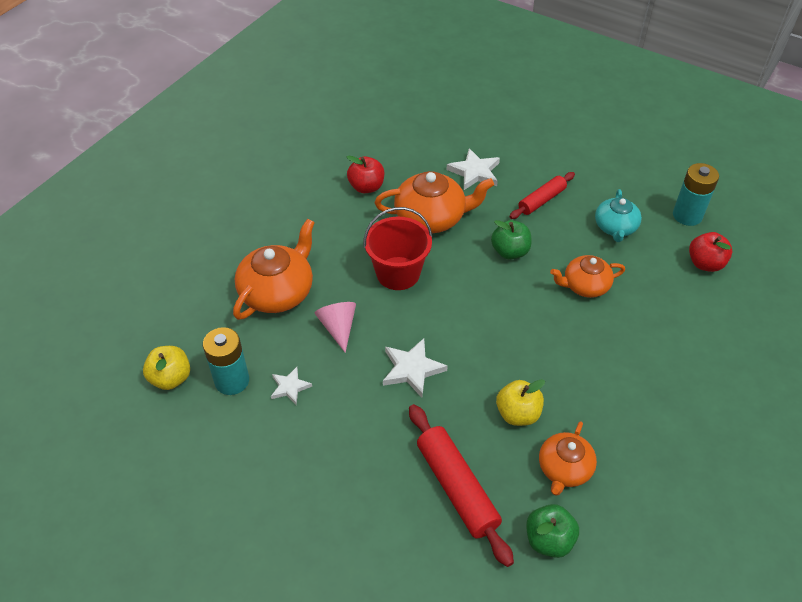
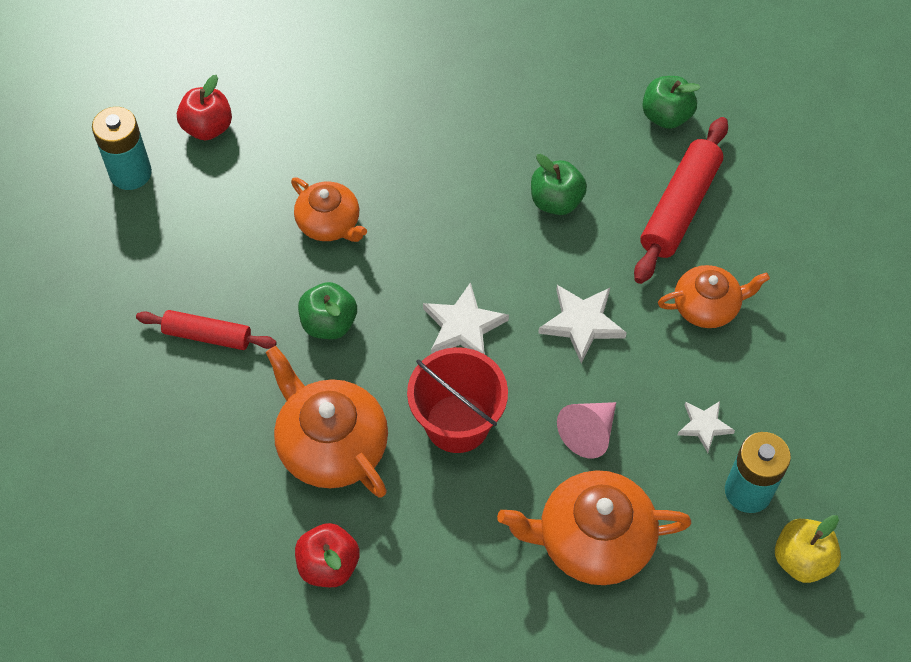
camera: 125 degrees left, 10 degrees up
white star [446,148,500,190] -> white star moved to [423,282,509,354]
yellow apple [496,379,545,426] -> green apple [531,154,587,215]
orange teapot [539,421,597,496] -> orange teapot moved to [658,265,770,328]
turquoise teapot [595,189,642,242] -> none

